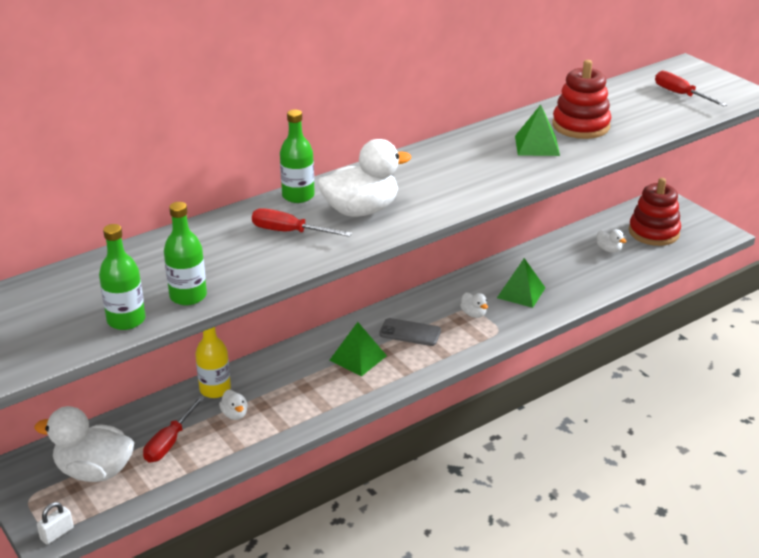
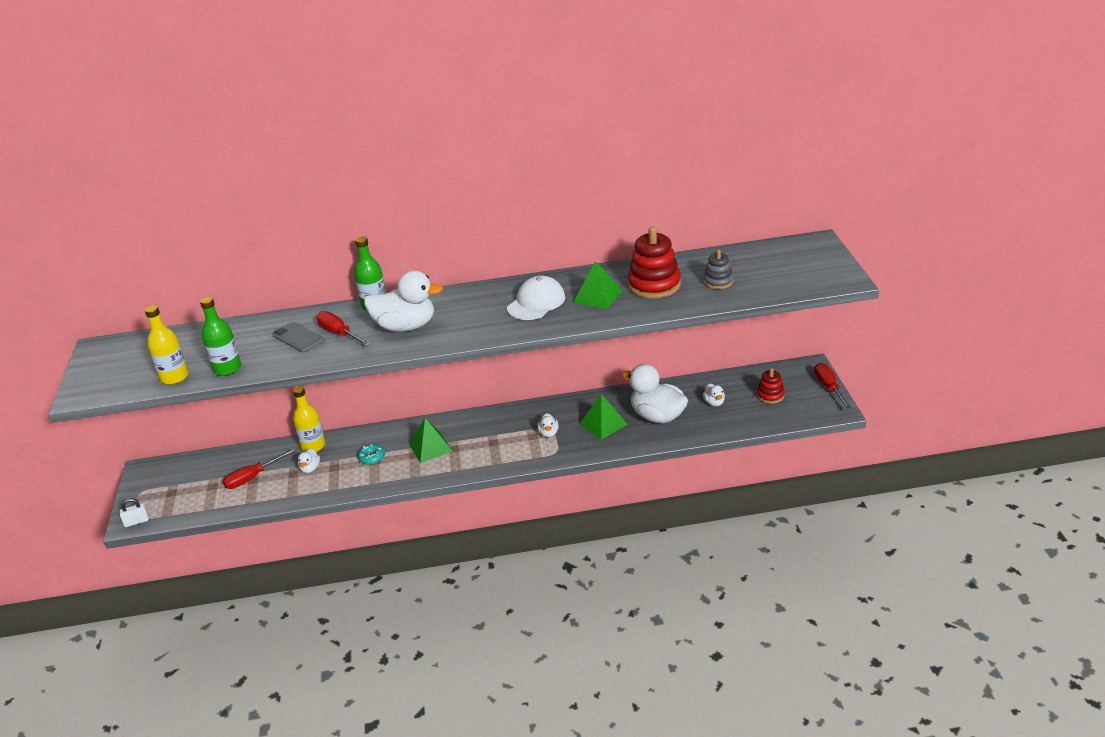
camera: 30 degrees right, 0 degrees up
white duck [34,406,134,482] -> white duck moved to [622,364,688,423]
green bottle [99,224,145,330] -> yellow bottle [145,305,189,385]
grey phone [379,318,441,346] -> grey phone moved to [272,322,325,353]
red stacking toy [629,178,681,246] -> red stacking toy [757,368,785,404], size x0.56
red screwdriver [655,71,727,106] -> red screwdriver moved to [815,363,852,410]
none -> turquoise donut [358,444,385,465]
none -> white cap [507,275,565,320]
none -> grey stacking toy [704,250,733,289]

